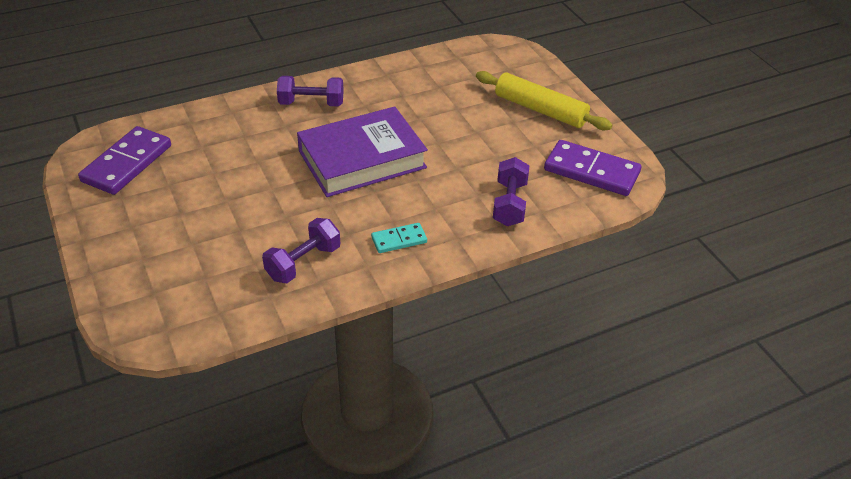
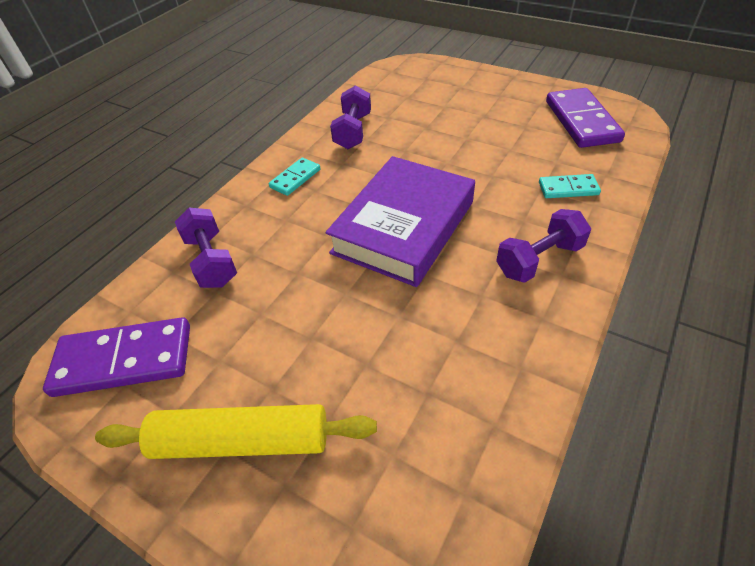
camera: 150 degrees right, 5 degrees up
none -> turquoise domino [539,174,601,198]

